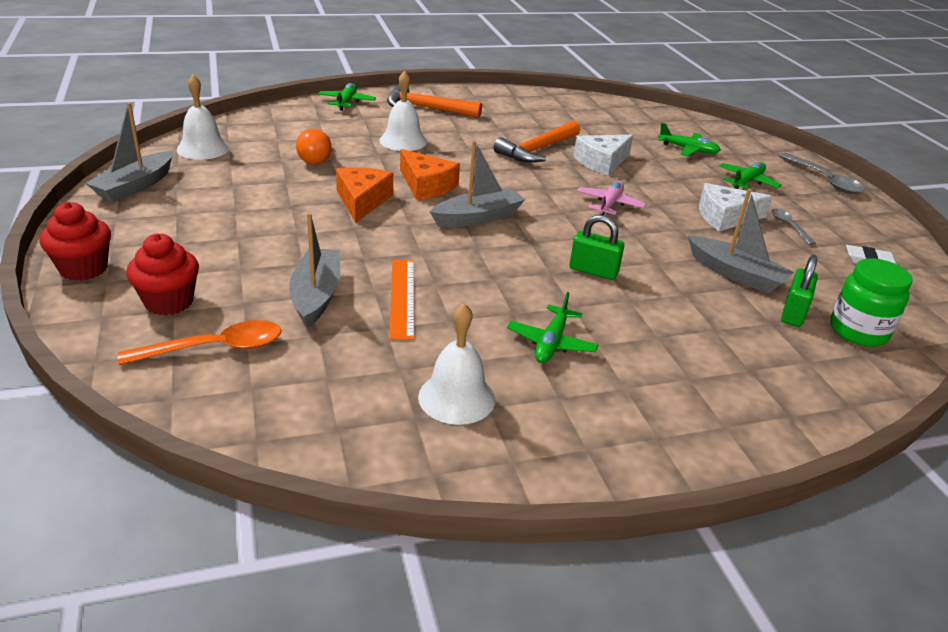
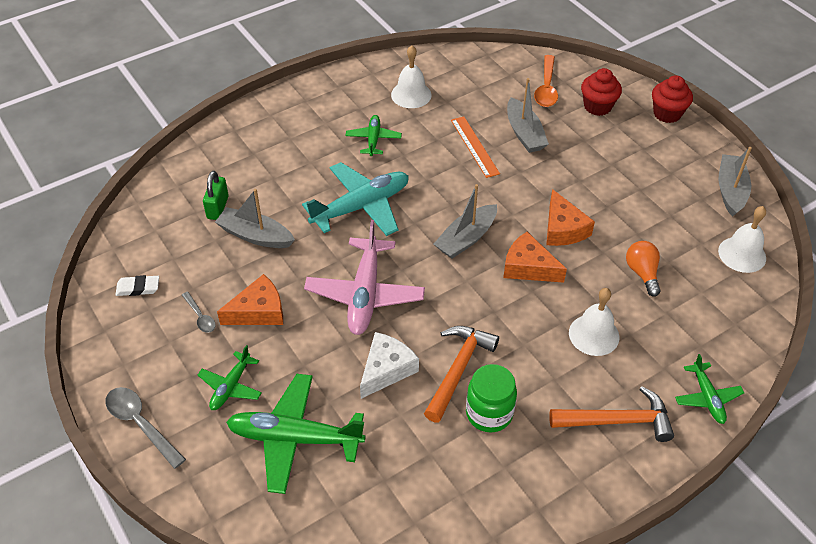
camera: 165 degrees right, 15 degrees up
orange spoon [118,320,282,365] -> orange spoon turned 45 degrees counterclockwise [534,55,558,107]
green padlock [569,215,624,280] -> turquoise plane [302,162,409,236]
pink plane [577,181,646,215] -> pink plane [304,220,425,335], size x1.85
green plane [658,123,721,156] -> green plane [226,374,365,494], size x1.85
white cheese [699,183,773,231] -> orange cheese [217,274,283,325]
green jar [830,258,912,347] -> green jar moved to [466,364,517,433]

